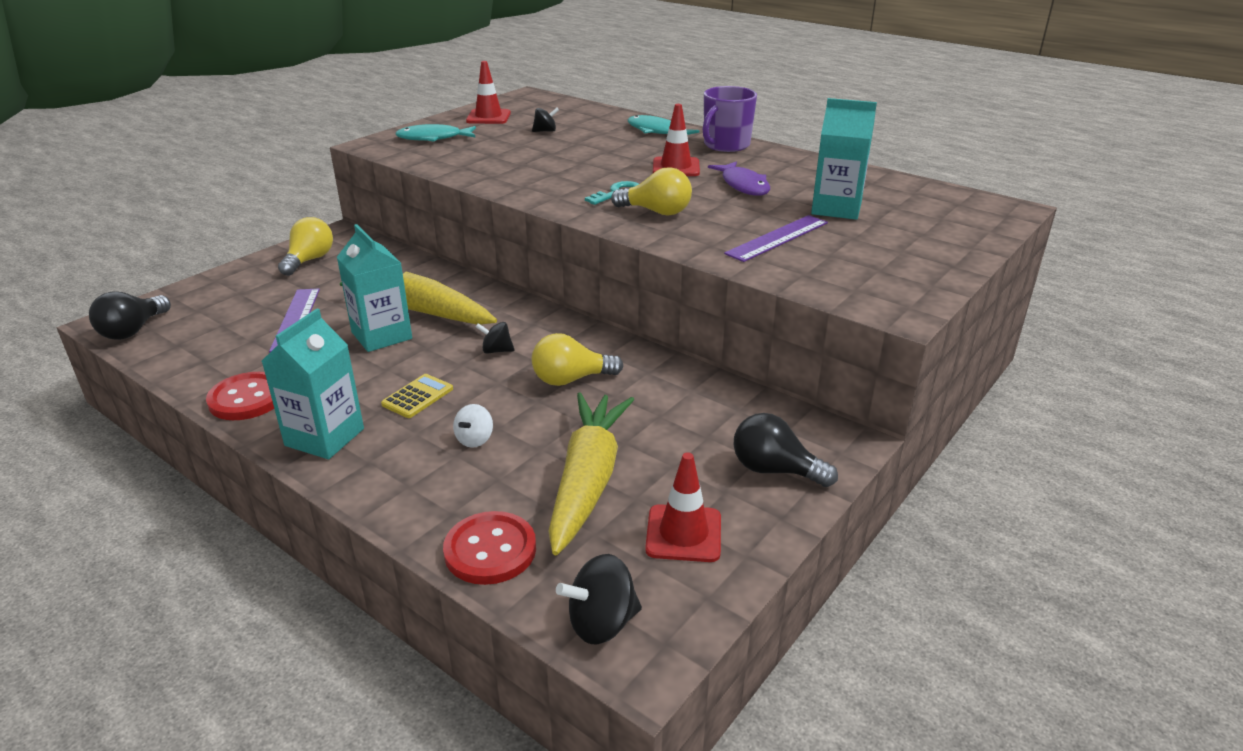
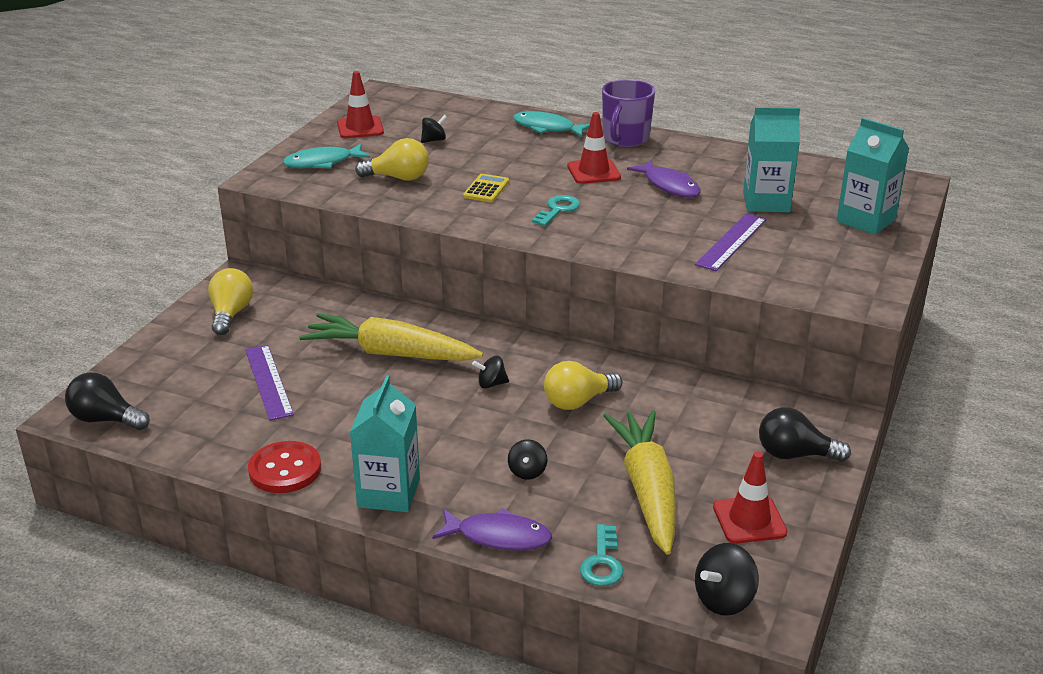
camera: 15 degrees left, 0 degrees up
black light bulb [89,291,171,340] -> black light bulb turned 105 degrees clockwise [65,372,150,430]
turquoise carton [337,224,412,352] -> turquoise carton moved to [836,118,909,235]
yellow calculator [381,374,453,418] -> yellow calculator moved to [463,174,509,202]
red button [443,511,536,585] -> turquoise key [580,524,623,586]
white spinning top [453,404,493,448] -> black spinning top [508,439,547,480]
yellow light bulb [611,167,692,215] -> yellow light bulb moved to [355,138,429,181]
none -> purple fish [433,508,552,551]

